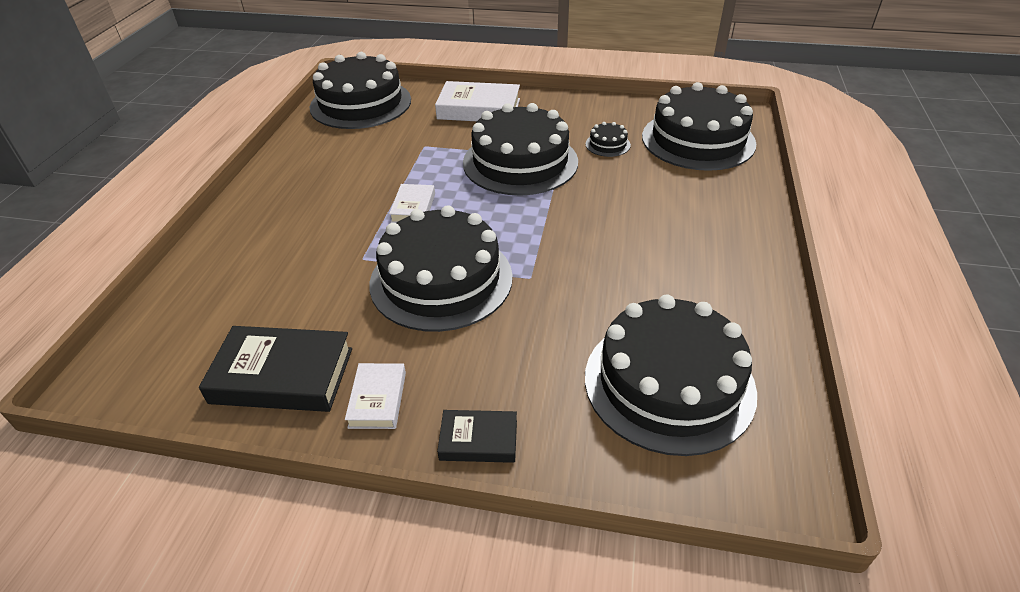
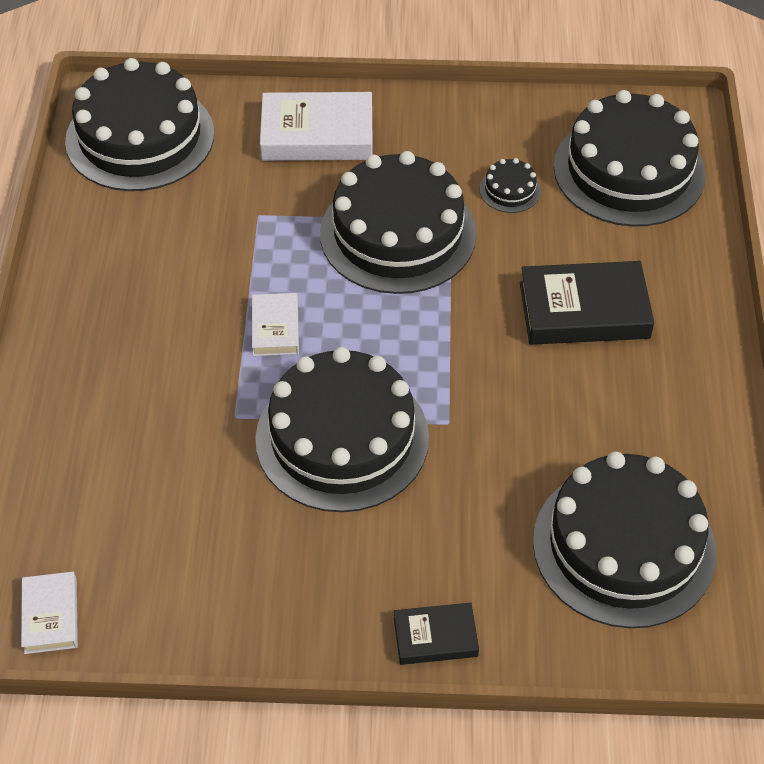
camera: 10 degrees left, 10 degrees up
black book [199,326,352,412] -> black book moved to [520,261,654,345]
white book [345,363,406,429] -> white book moved to [21,572,78,654]

